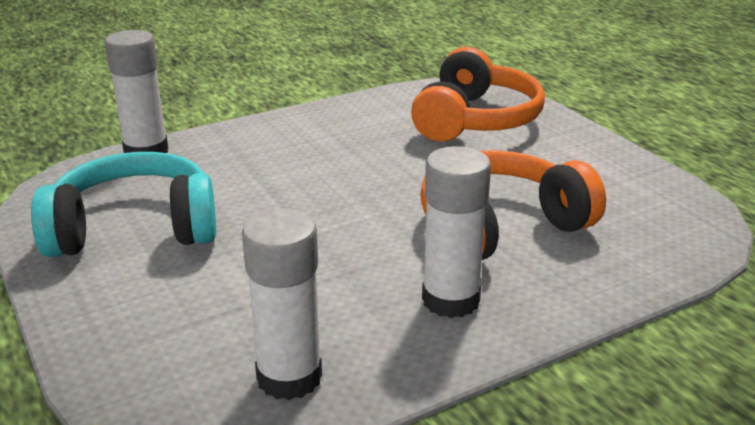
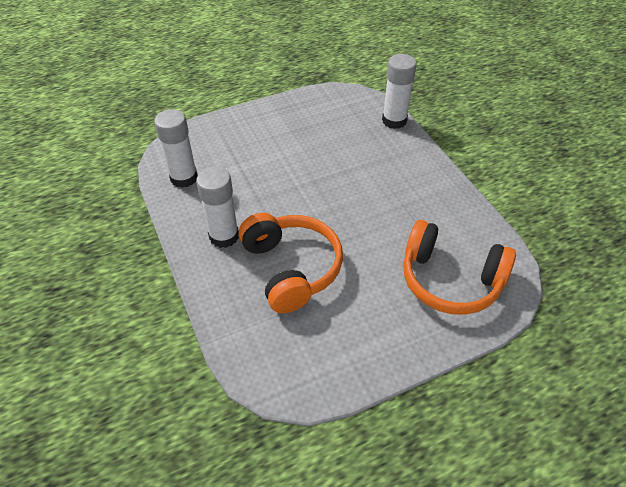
camera: 95 degrees right, 20 degrees up
turquoise headphones [31,152,216,257] -> none

